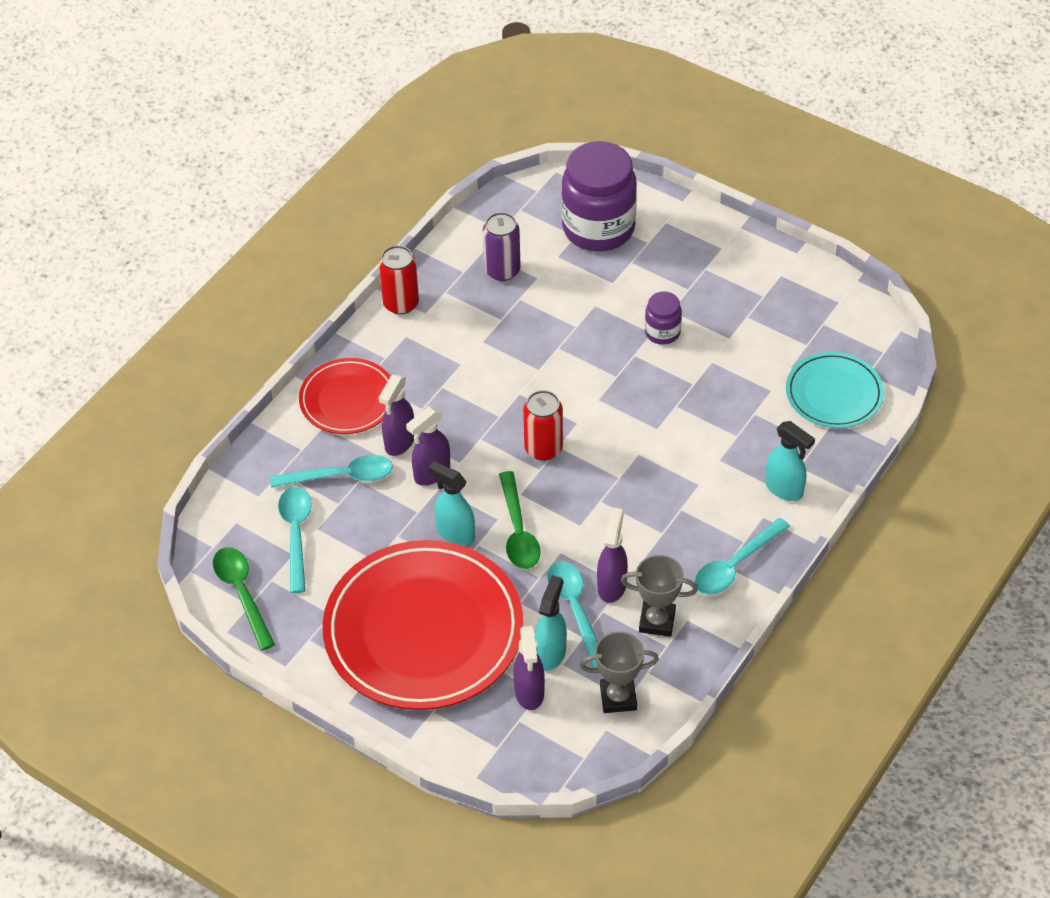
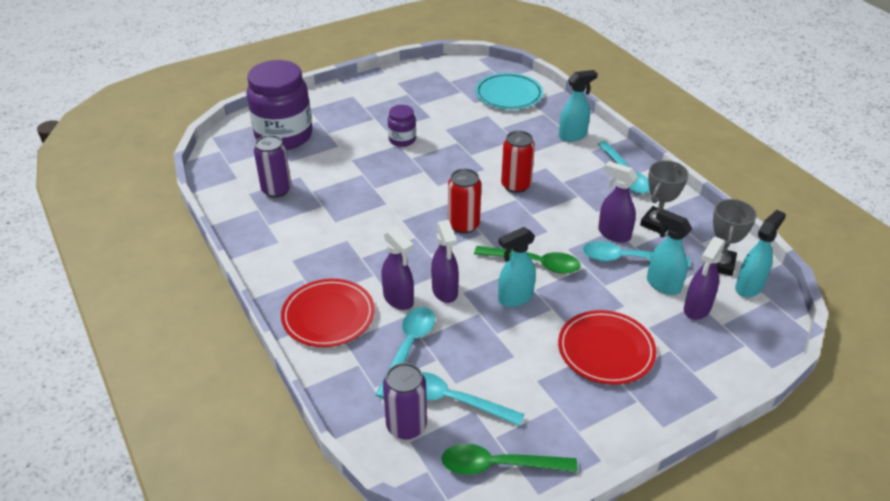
camera: 65 degrees left, 10 degrees down
red plate [323,540,524,710] -> red plate [558,310,656,385], size x0.53
red can [379,245,419,315] -> red can moved to [501,131,535,193]
purple spray bottle [513,626,545,710] -> purple spray bottle turned 105 degrees clockwise [684,237,726,320]
none -> purple can [383,363,427,440]
none -> turquoise spray bottle [735,210,786,298]

